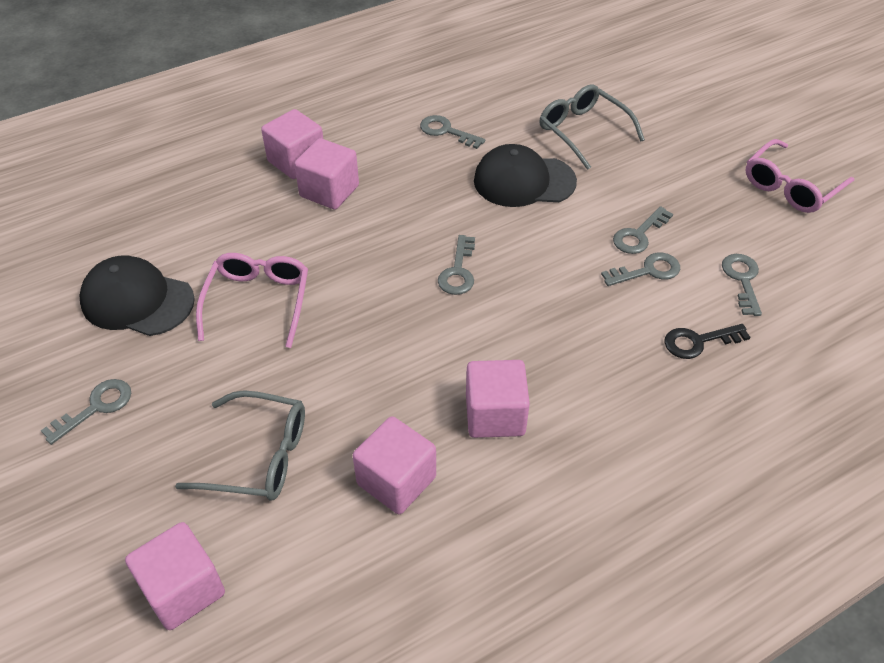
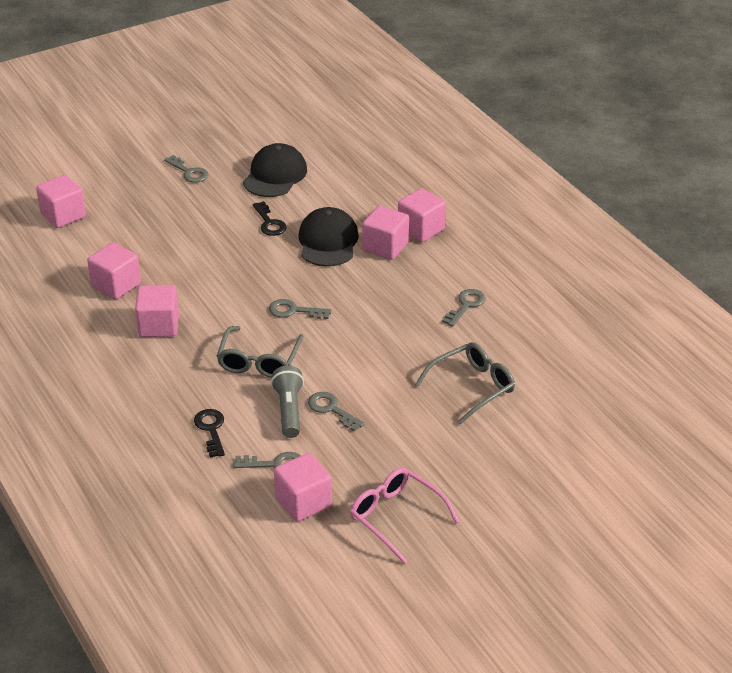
camera: 90 degrees right, 10 degrees down
grey glasses [175,390,305,500] -> grey glasses moved to [217,326,303,378]
pink glasses [196,253,308,348] -> black key [253,201,287,236]
black cap [474,144,577,207] -> black cap moved to [298,207,359,267]
grey key [601,253,680,286] -> grey flashlight [271,365,304,438]
none -> pink cube [274,453,332,522]

